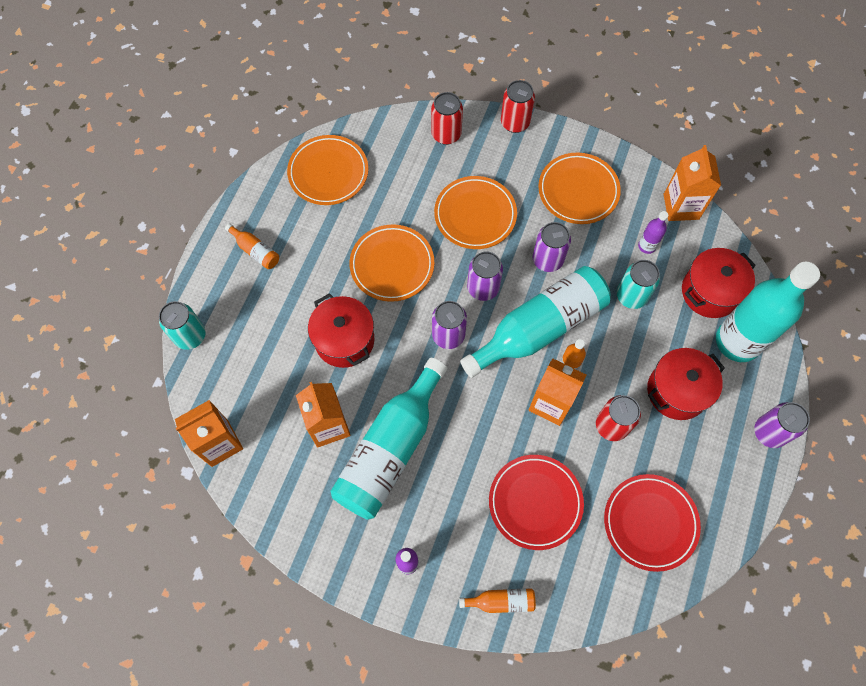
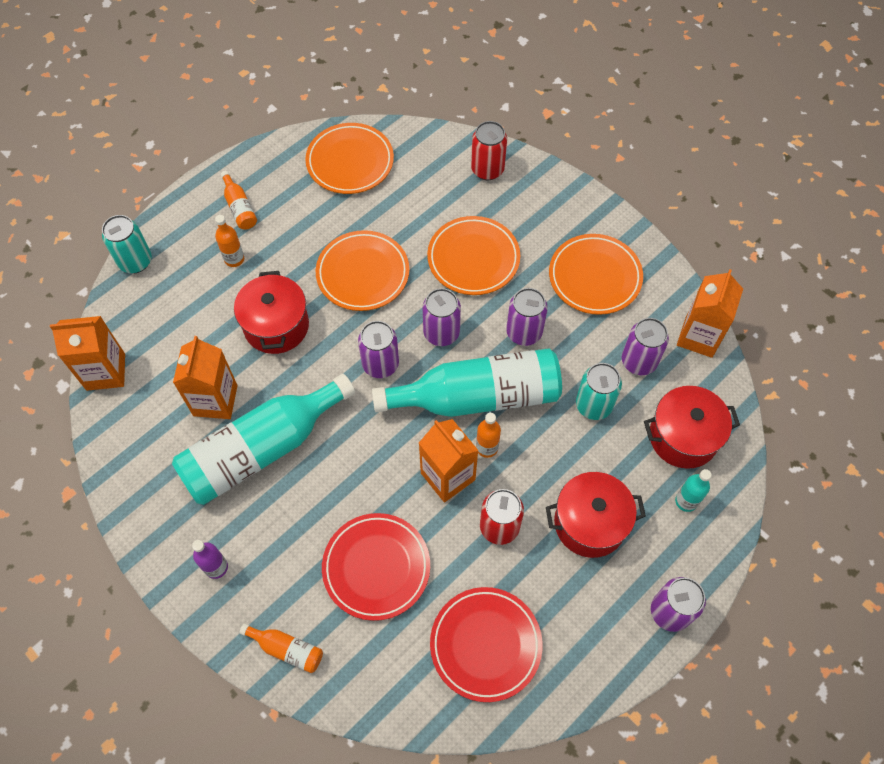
camera: 25 degrees right, 5 degrees down
red can [501,80,535,133] -> none
purple bottle [638,211,668,254] -> purple can [622,318,669,375]
turquoise bottle [716,261,820,362] -> turquoise bottle [675,469,712,512], size x0.41
none -> orange bottle [215,215,244,267]

